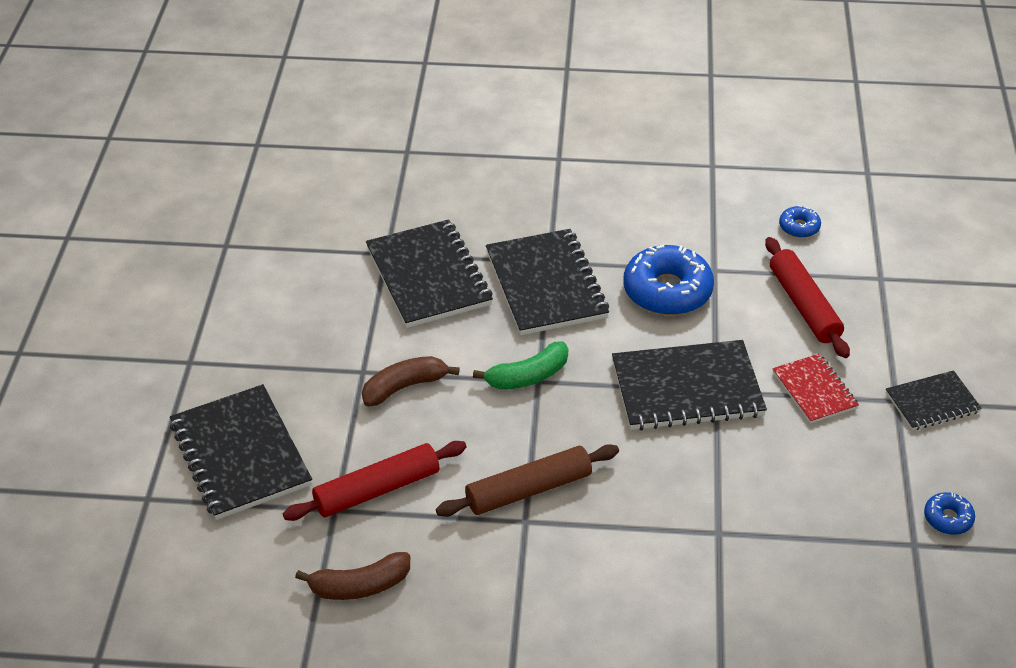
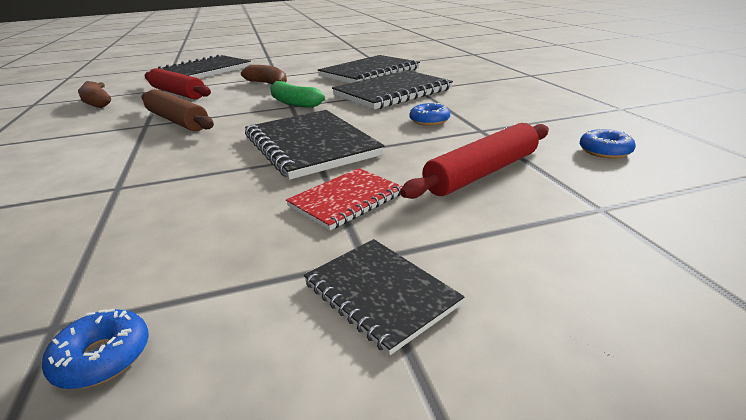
camera: 70 degrees right, 15 degrees down
blue donut [624,245,714,315] -> blue donut [410,102,450,126], size x0.48

